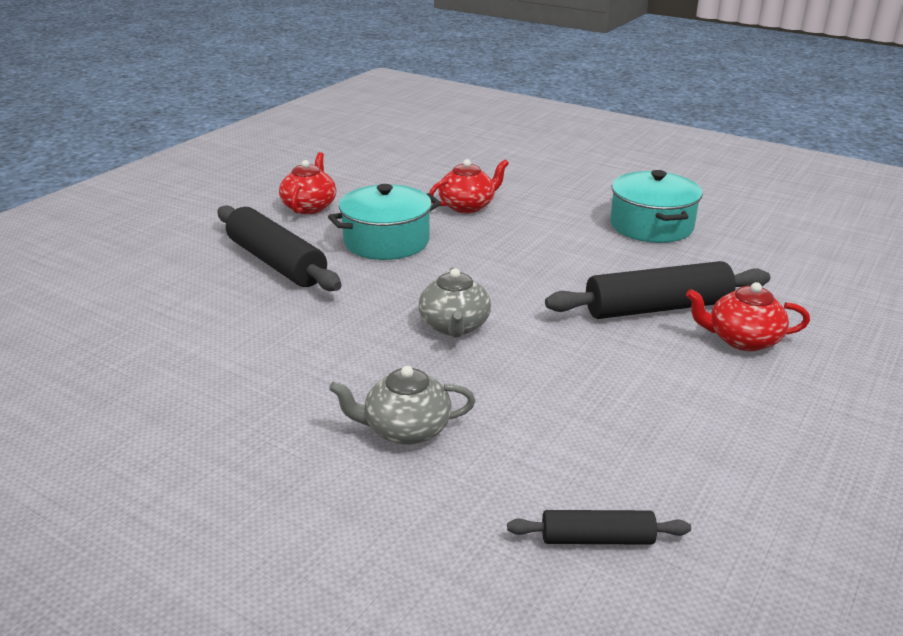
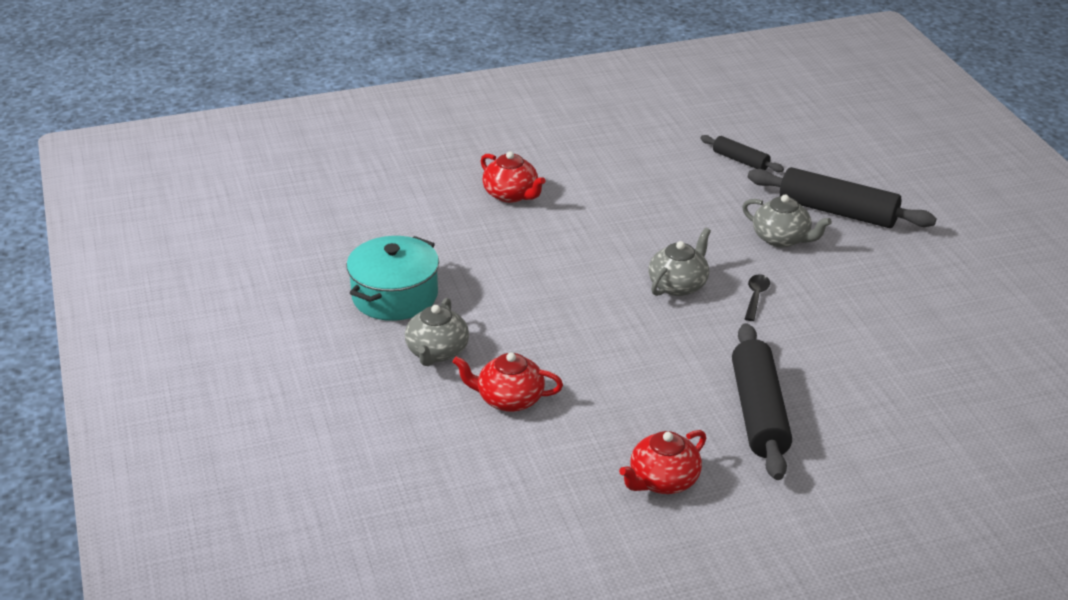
camera: 140 degrees left, 5 degrees up
turquoise pot [328,184,441,260] -> none
black rolling pin [545,261,770,319] -> black rolling pin moved to [748,167,936,228]
none -> grey teapot [405,298,469,366]
none -> black spoon [745,274,770,321]

